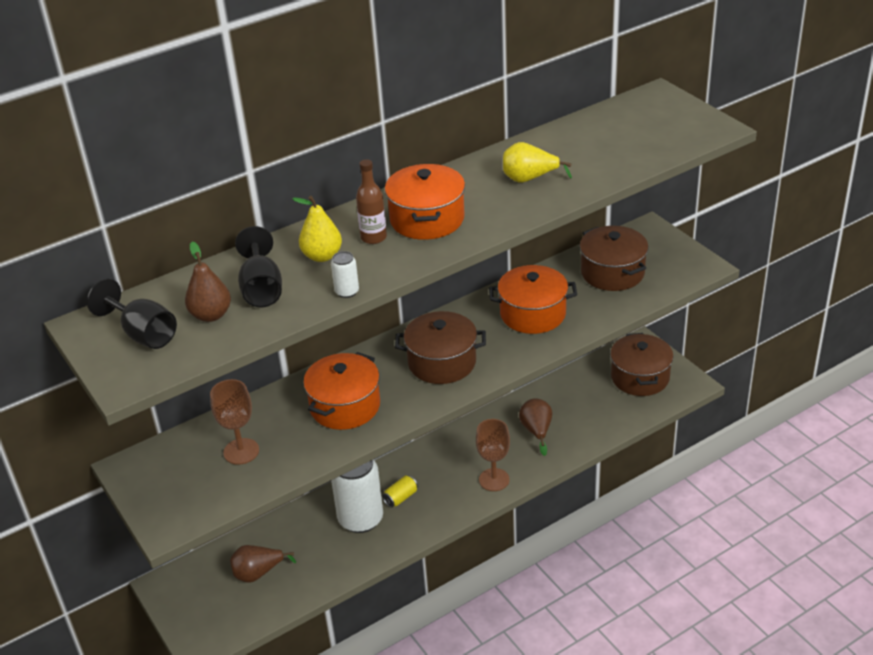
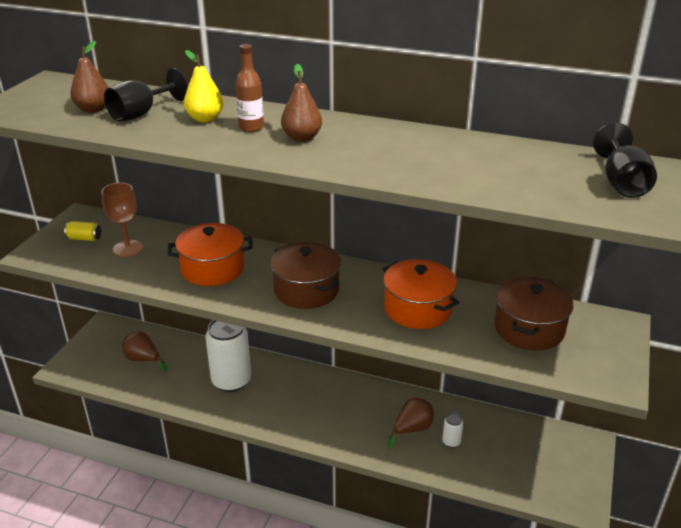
camera: 50 degrees right, 5 degrees down
black goblet [87,279,177,349] -> black goblet moved to [593,123,657,198]
white can [331,251,359,298] -> white can moved to [442,413,464,448]
yellow can [382,476,418,508] -> yellow can moved to [64,221,101,241]
orange pot [385,164,465,240] -> brown pear [281,64,322,142]
brown goblet [476,419,510,491] -> none
yellow pear [503,142,572,183] -> none
brown pot [610,333,674,396] -> none

